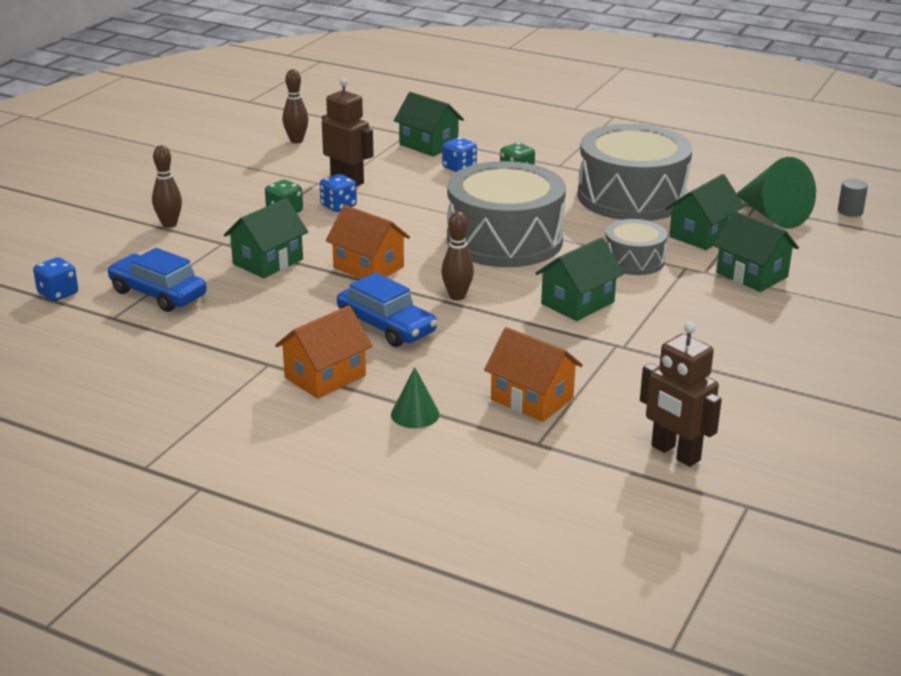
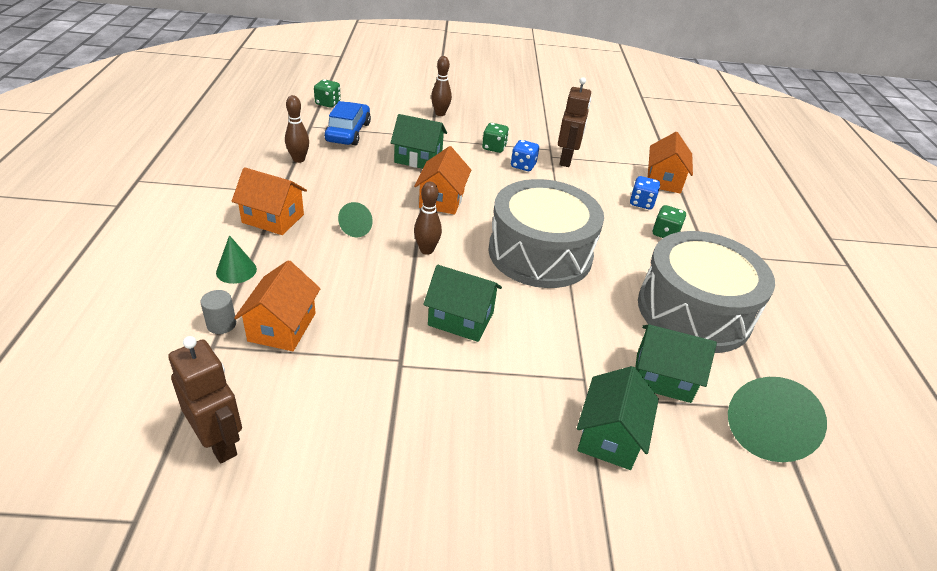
camera: 60 degrees right, 10 degrees up
blue dice [33,257,78,301] -> green dice [314,79,341,108]
brown bowling pin [283,69,308,144] -> brown bowling pin moved to [285,95,309,163]
blue car [337,273,438,347] -> green cone [338,202,373,237]
green house [394,92,464,157] -> orange house [648,132,693,193]
grey drum [605,219,667,275] -> none
brown robot [640,322,722,467] -> brown robot turned 120 degrees clockwise [168,336,242,463]
grey cylinder [838,179,868,217] -> grey cylinder moved to [200,290,236,334]

